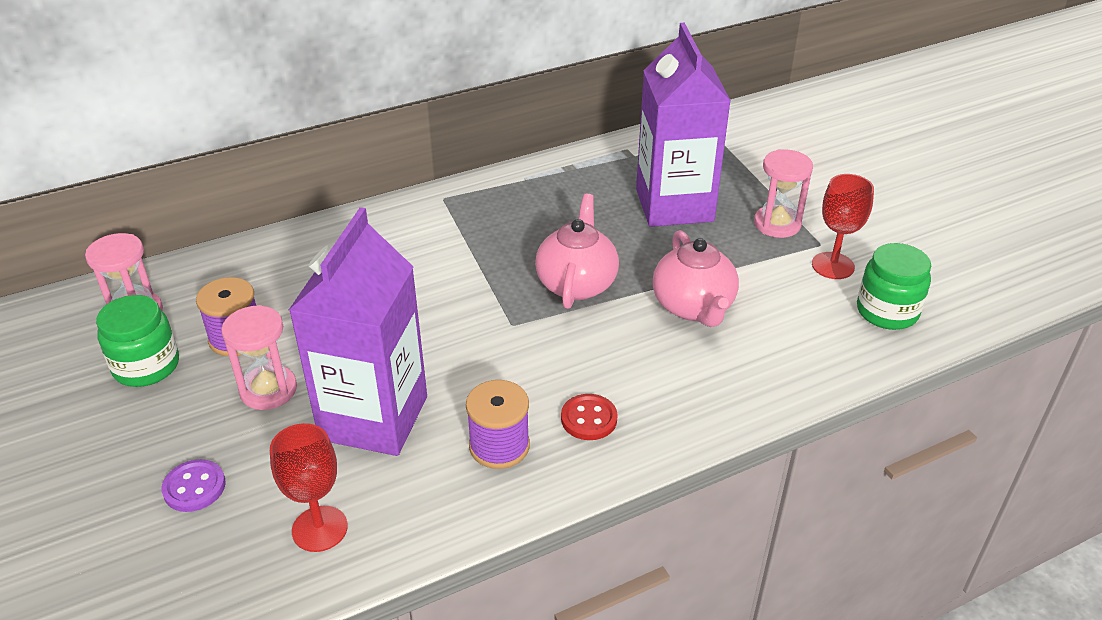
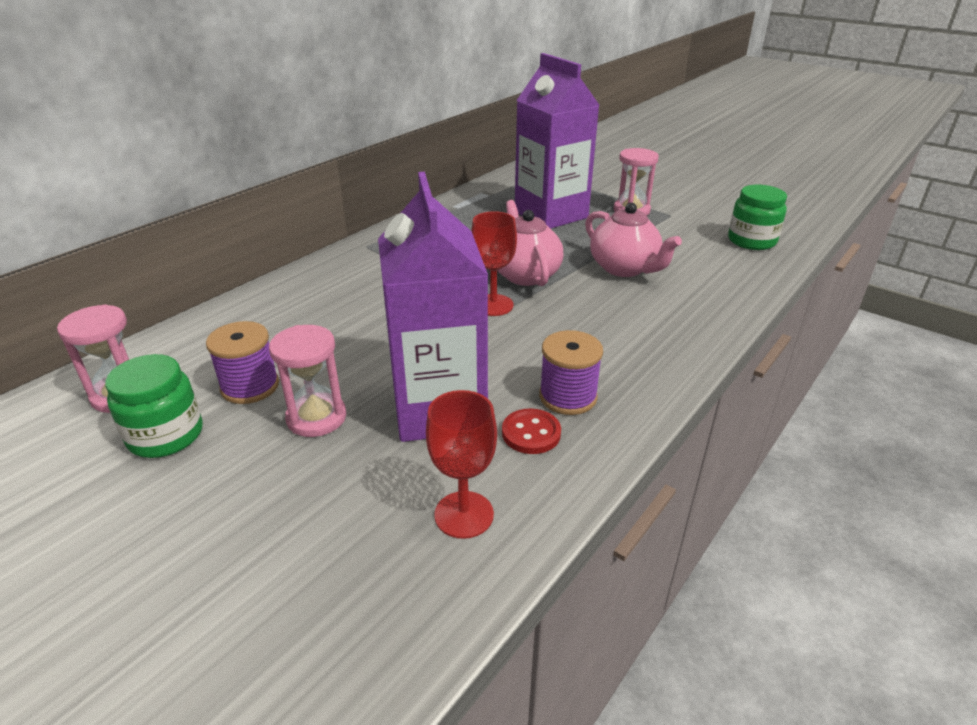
camera: 25 degrees left, 5 degrees down
purple button [162,459,226,512] -> none
red button [561,394,618,440] -> red button moved to [502,408,561,454]
red goblet [812,174,874,279] -> red goblet moved to [471,211,517,316]

